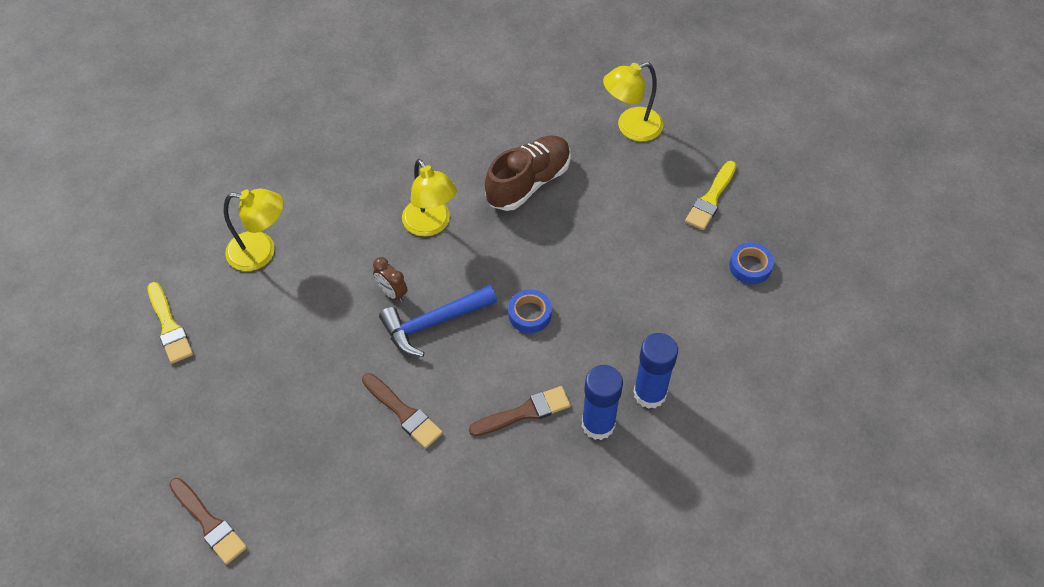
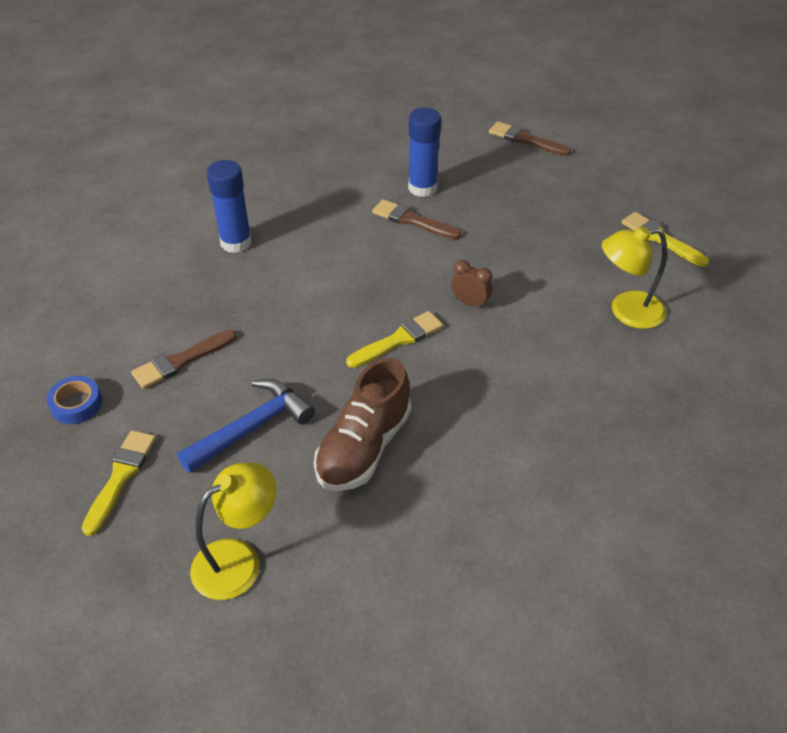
camera: 165 degrees right, 10 degrees down
blue hammer [379,285,497,357] -> blue hammer moved to [177,379,315,473]
yellow lamp [402,159,457,237] -> none
brown brush [469,386,571,436] -> brown brush moved to [131,330,236,389]
blue tape [508,289,552,333] -> none
blue glue stick [633,333,678,409] -> blue glue stick moved to [408,108,441,197]
none -> yellow brush [346,311,443,368]

